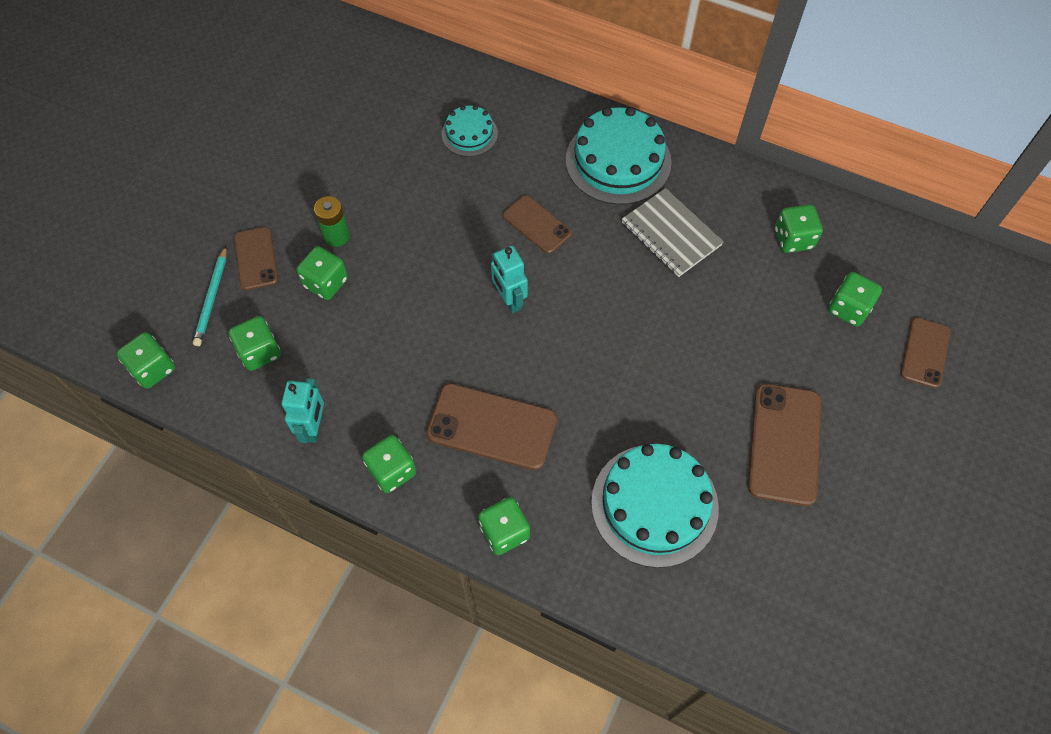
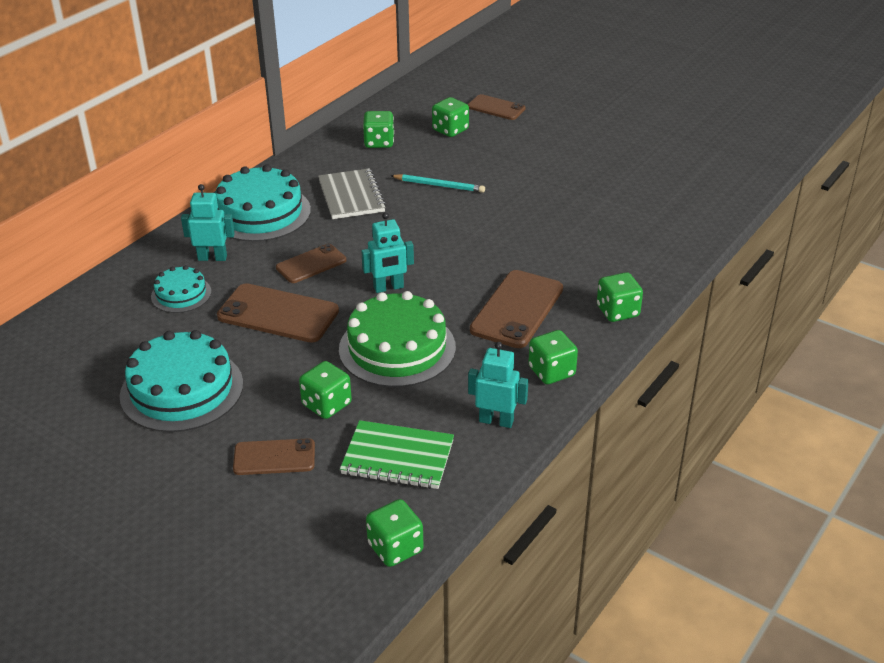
camera: 80 degrees left, 25 degrees down
turquoise pencil [193,246,227,346] -> turquoise pencil moved to [390,174,485,193]
green dice [229,316,281,371] -> green notebook [340,420,454,489]
green battery [314,196,350,247] -> none
turquoise cake [591,444,719,568] -> turquoise cake moved to [120,330,243,432]
grey notebook [622,188,723,277] -> grey notebook turned 75 degrees counterclockwise [318,168,386,219]
brown phone [748,383,822,506] -> brown phone moved to [217,283,339,343]
none -> turquoise robot [181,184,235,261]
none -> green cake [339,291,456,387]

